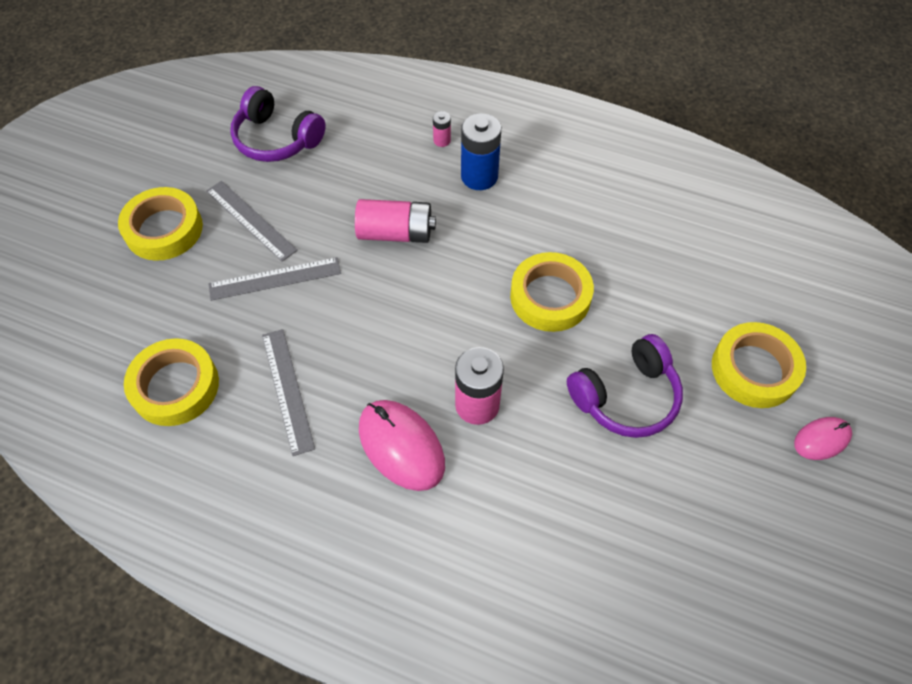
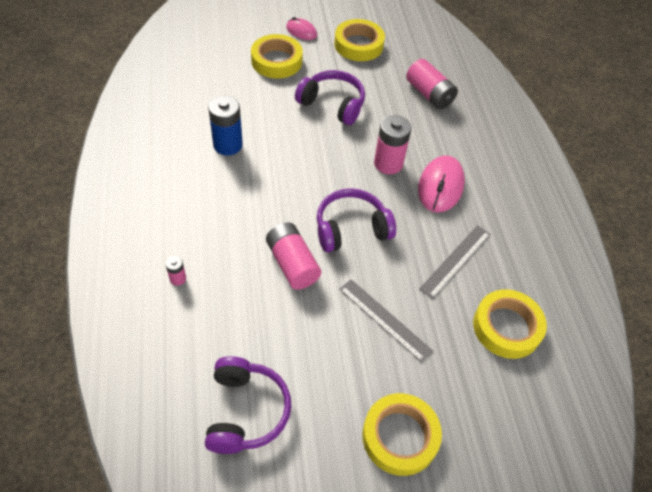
camera: 125 degrees left, 5 degrees down
grey ruler [206,181,298,262] -> none
blue battery [461,113,501,190] -> blue battery moved to [208,96,243,155]
yellow tape [510,252,594,332] -> yellow tape moved to [334,19,385,61]
none -> purple headphones [317,188,396,252]
none -> pink battery [406,59,458,109]

